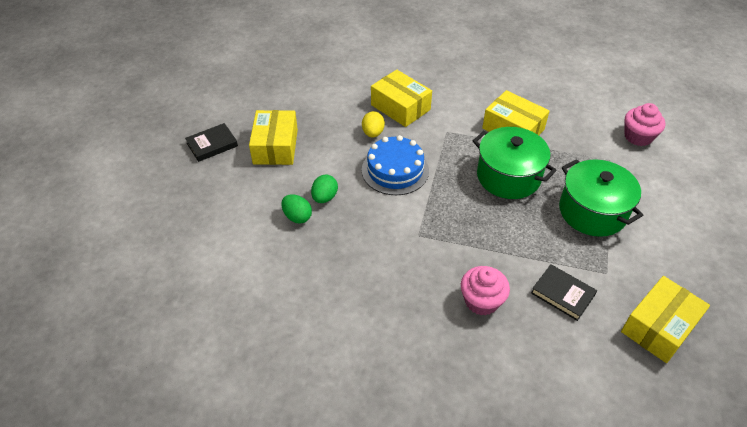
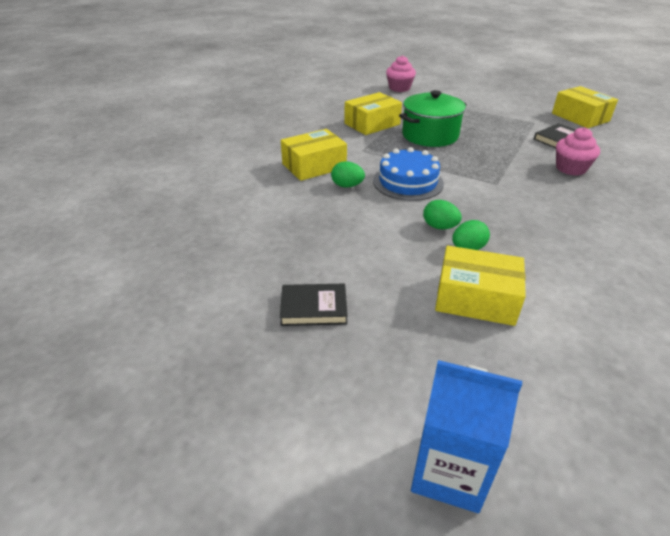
camera: 75 degrees left, 10 degrees down
black book [185,123,238,162] -> black book turned 75 degrees counterclockwise [280,284,348,326]
yellow box [249,110,298,165] -> yellow box moved to [435,246,526,326]
yellow egg [362,111,385,137] -> green egg [331,161,365,188]
green pot [559,159,643,237] -> none
none -> blue carton [411,360,522,513]

